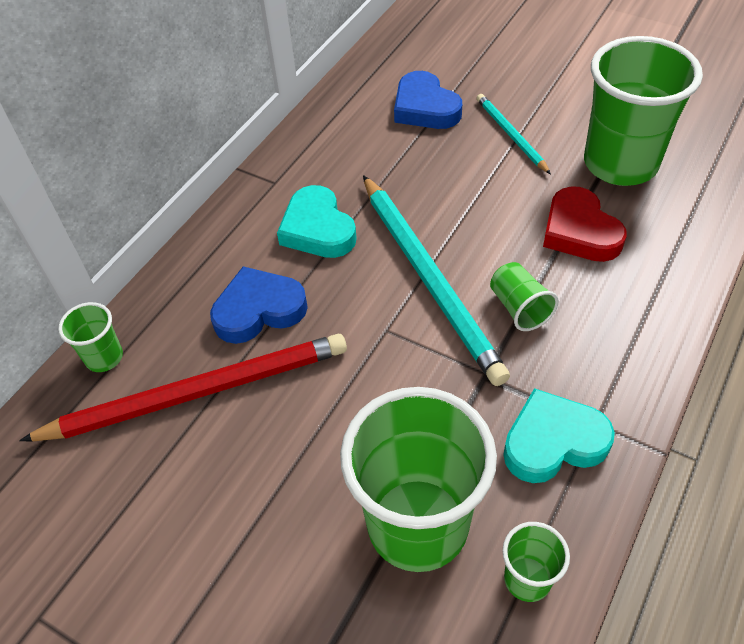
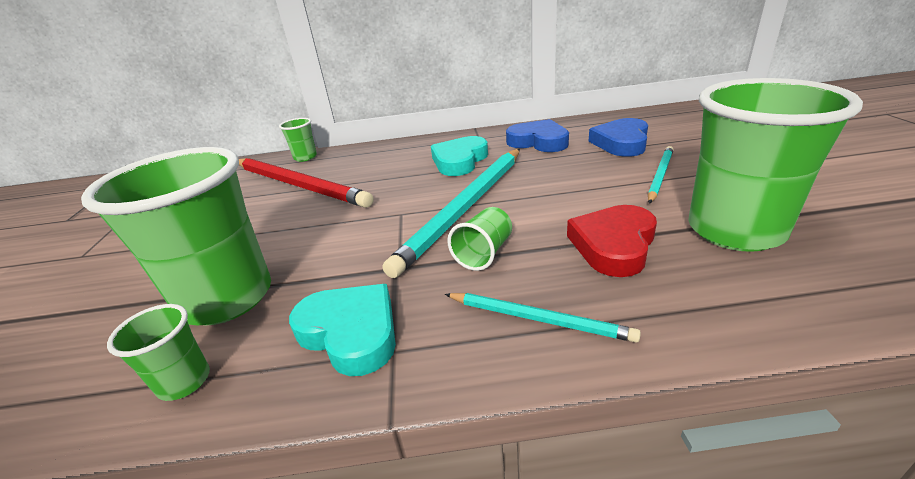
camera: 55 degrees right, 20 degrees down
blue heart [210,266,308,344] -> blue heart moved to [506,119,569,152]
none -> turquoise pencil [445,293,641,342]

